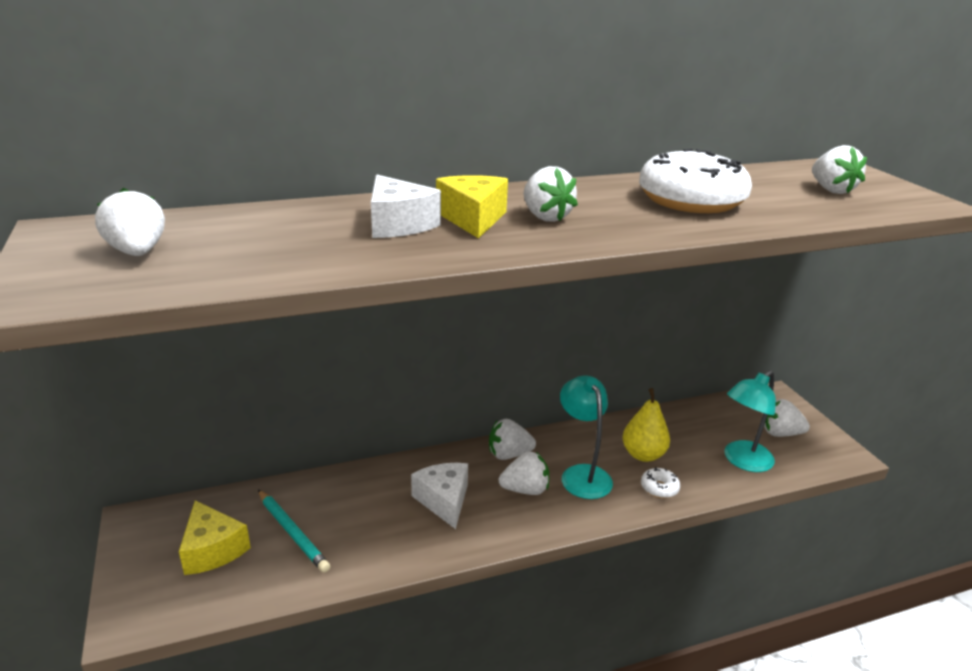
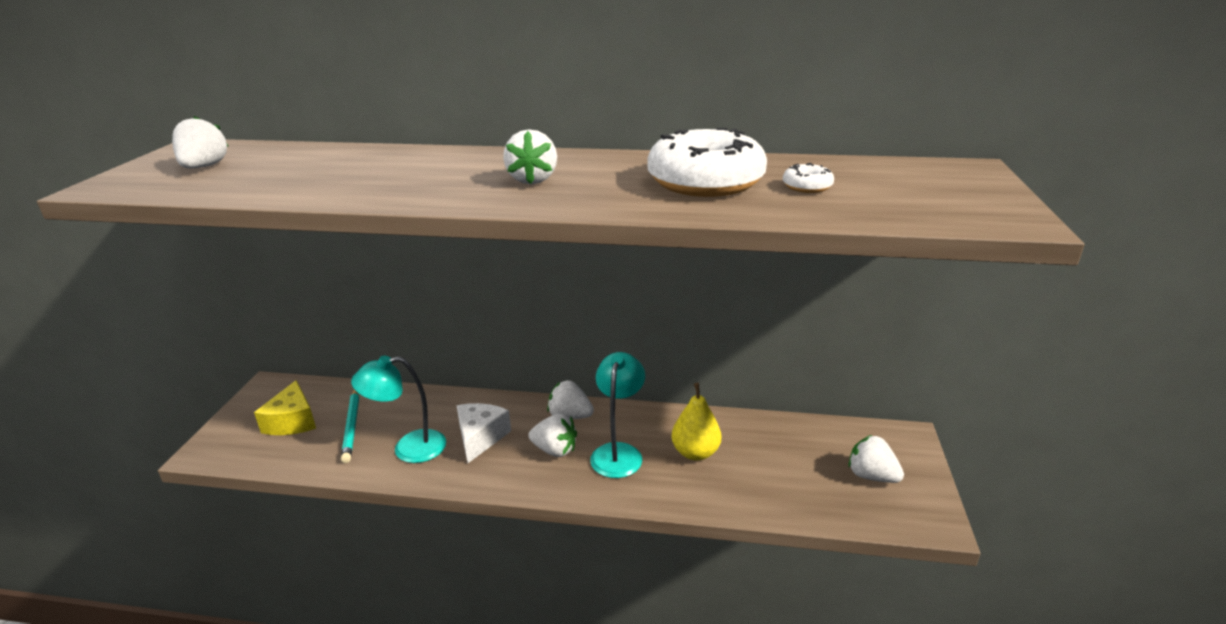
camera: 30 degrees right, 0 degrees up
white cheese [371,175,441,238] -> none
yellow cheese [436,175,508,239] -> none
white donut [641,467,680,498] -> white donut moved to [783,163,834,193]
turquoise lamp [724,370,776,472] -> turquoise lamp moved to [351,356,446,463]
white strawberry [812,145,867,194] -> none

